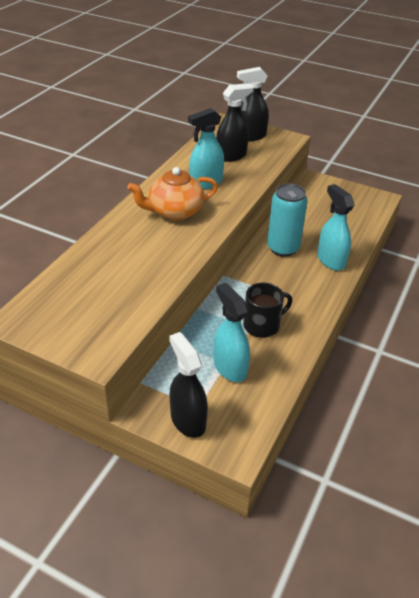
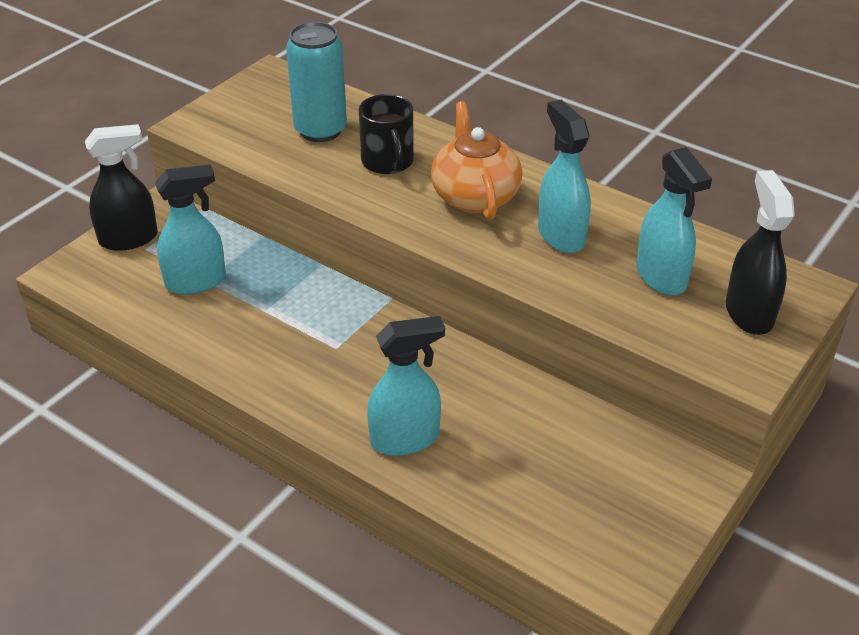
camera: 100 degrees right, 0 degrees up
black spray bottle [216,83,254,162] -> turquoise spray bottle [636,147,712,295]
black mug [243,282,292,338] -> black mug moved to [359,94,414,174]
turquoise can [267,183,307,257] -> turquoise can moved to [286,22,347,142]

